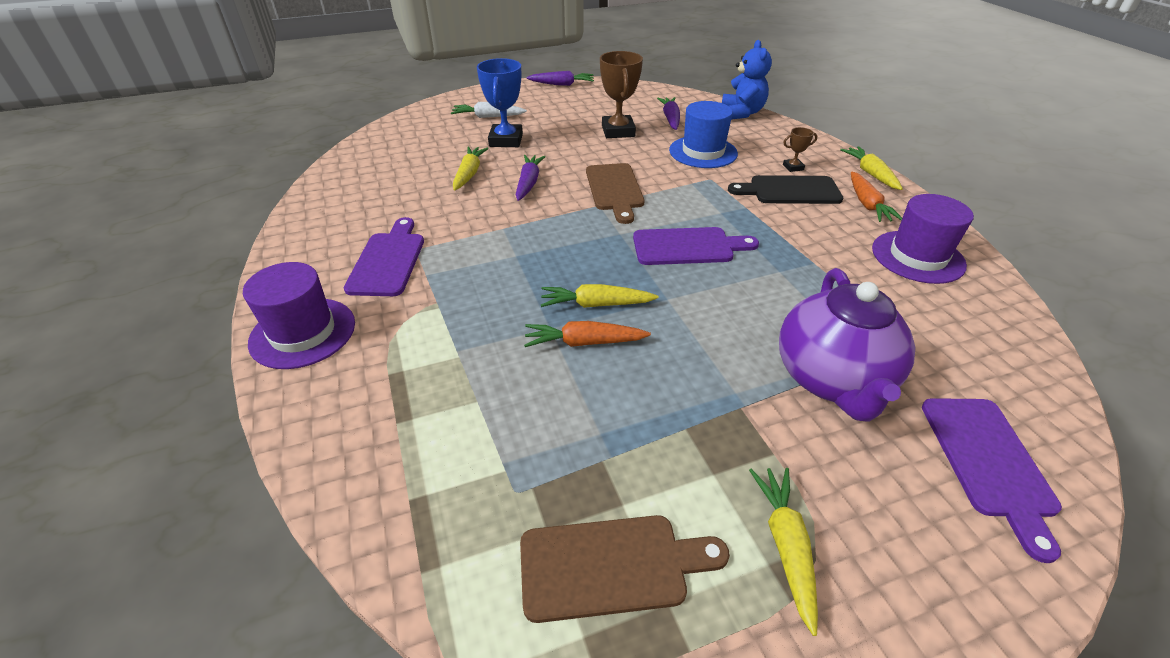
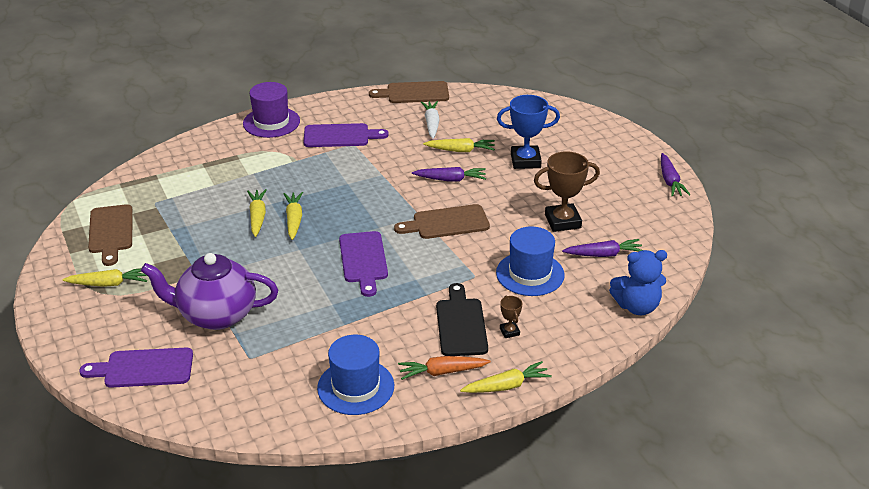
camera: 85 degrees right, 5 degrees down
white carrot [451,102,527,118] -> white carrot moved to [421,101,440,139]
orange carrot [524,321,651,347] -> yellow carrot [247,189,267,237]
purple hat [872,194,974,284] -> blue hat [317,335,394,415]
none -> brown cutting board [369,81,449,103]

